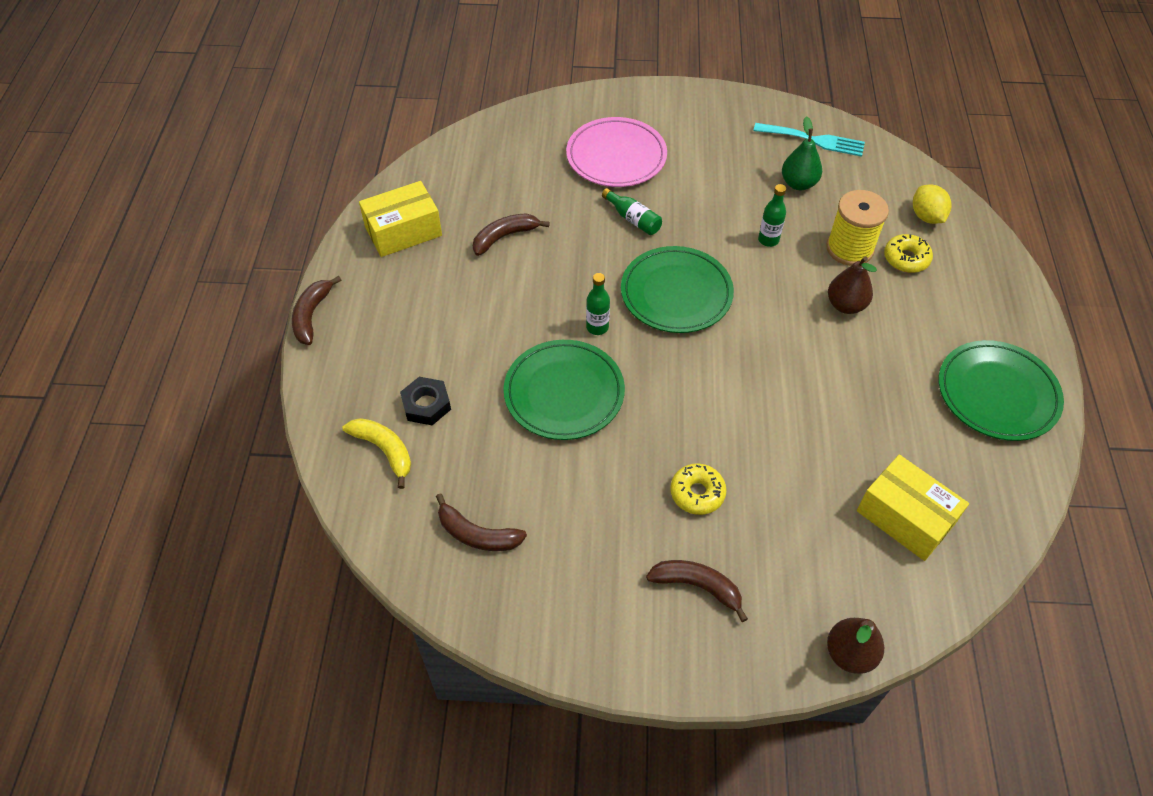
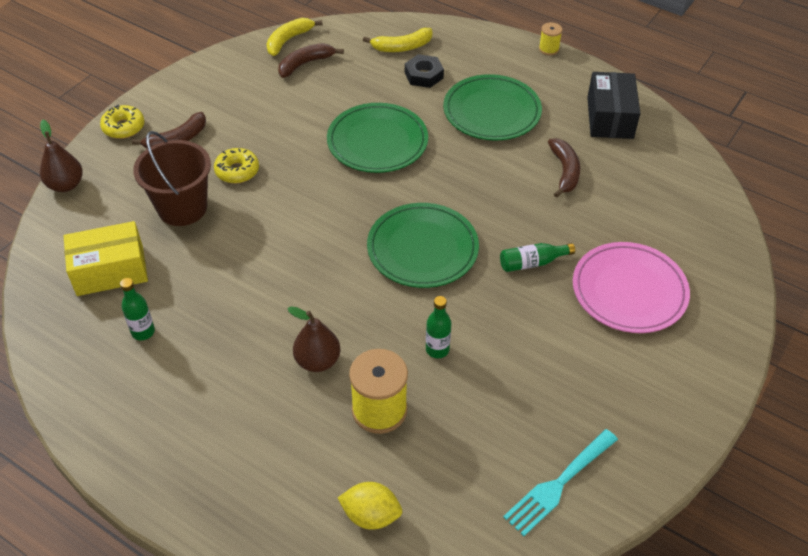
camera: 120 degrees right, 5 degrees down
brown banana [292,276,341,345] -> yellow spool [539,22,562,55]
yellow box [359,181,442,257] -> black box [587,72,640,139]
green bottle [586,273,610,335] -> green bottle moved to [120,278,155,340]
green pear [782,116,822,190] -> none
yellow donut [884,234,933,273] -> yellow donut moved to [100,104,145,139]
green plate [939,340,1064,441] -> green plate moved to [443,74,542,141]
none -> brown bucket [133,131,211,226]
none -> yellow banana [267,18,323,56]

